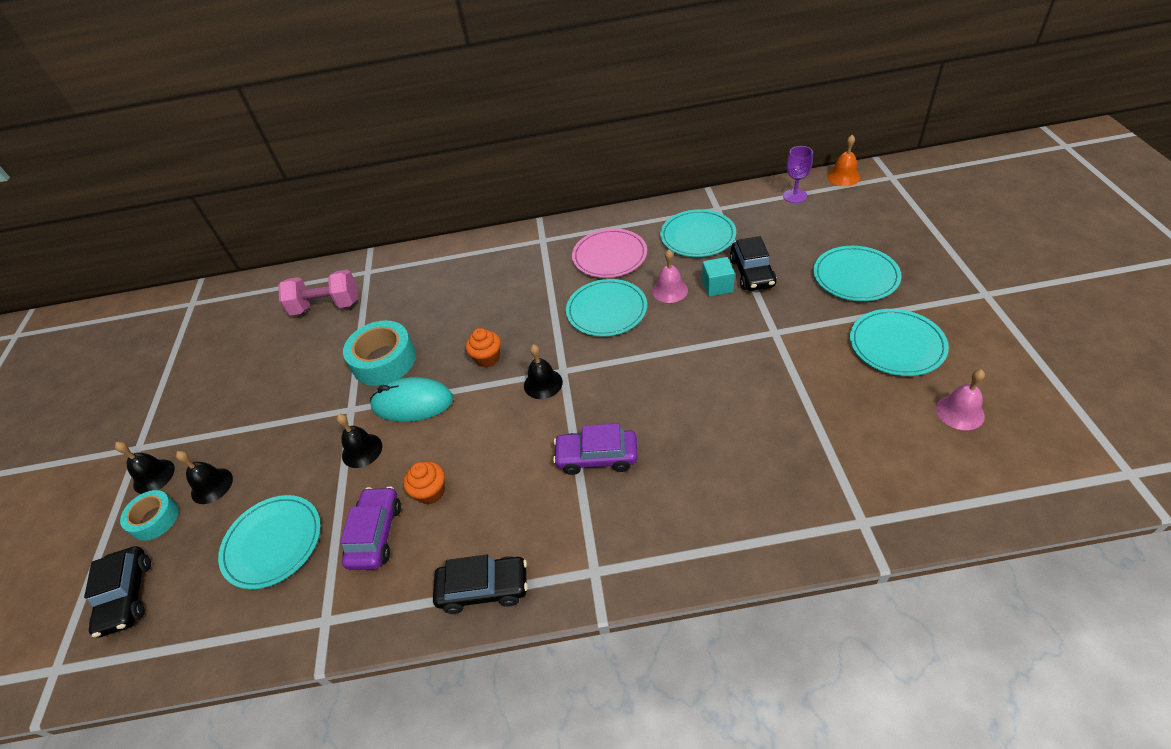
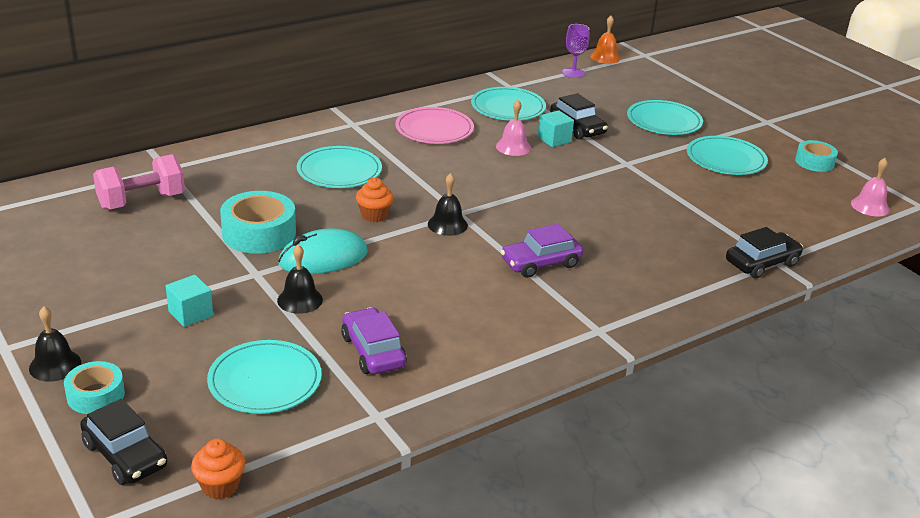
camera: 35 degrees left, 15 degrees down
black bell [176,451,233,504] -> none
orange cupcake [403,461,445,504] -> orange cupcake moved to [191,439,245,499]
black car [433,554,528,614] -> black car moved to [726,227,803,278]
turquoise plate [566,279,647,337] -> turquoise plate moved to [297,146,382,188]
pink bell [936,369,985,430] -> pink bell moved to [851,158,890,216]
none -> turquoise cube [166,275,213,327]
none -> turquoise tape [795,140,838,172]

